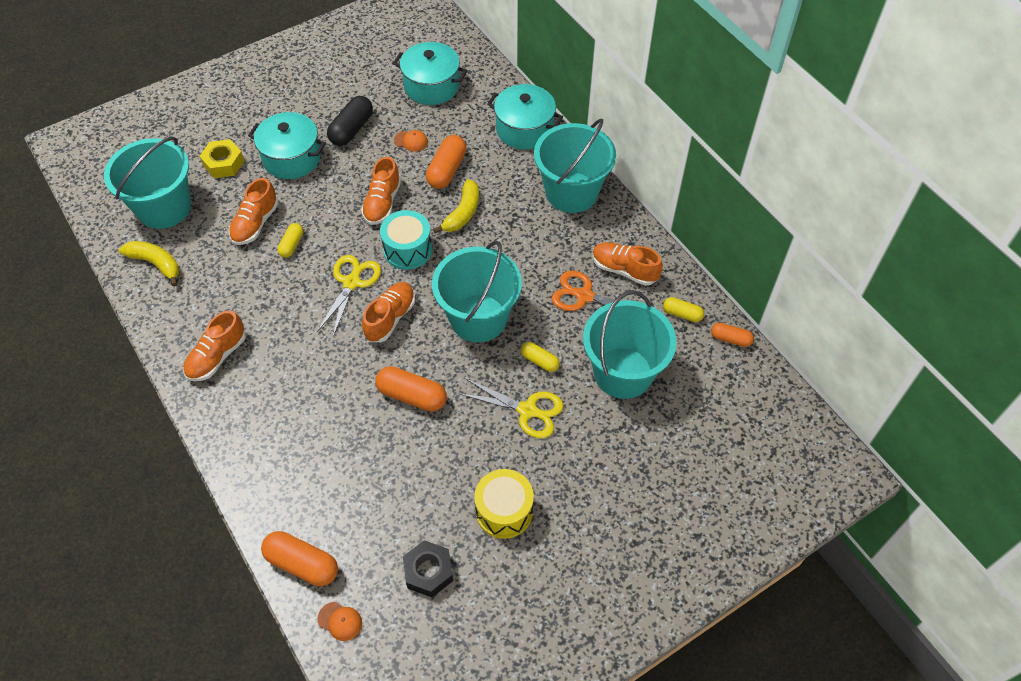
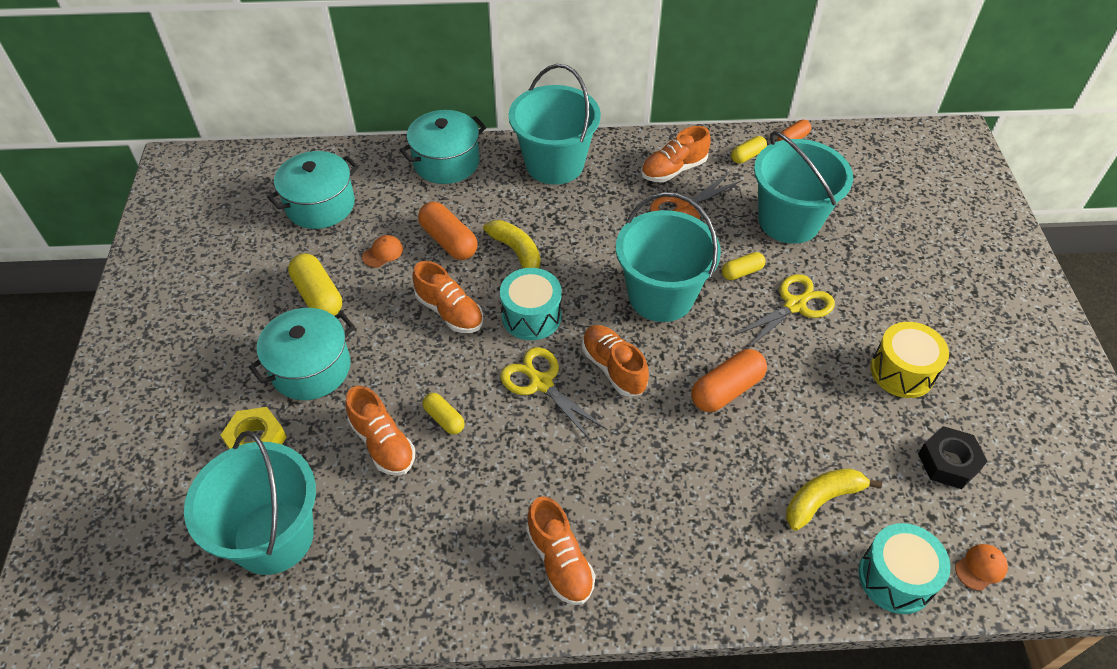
camera: 60 degrees left, 5 degrees down
yellow banana [119,241,179,287] -> yellow banana moved to [786,468,882,531]
orange capsule [261,531,338,586] -> turquoise drum [859,523,950,614]
black capsule [327,96,373,146] -> yellow capsule [288,253,342,316]

